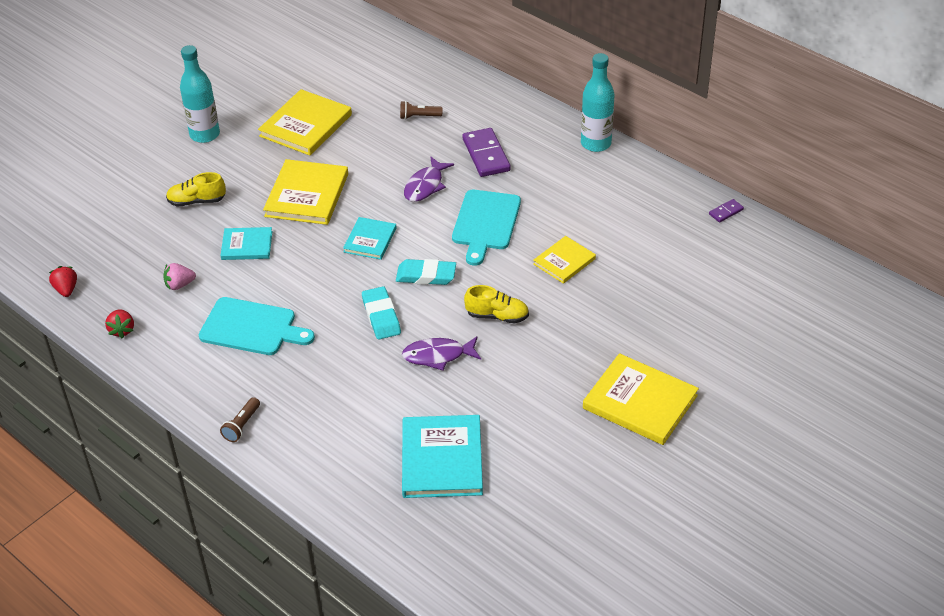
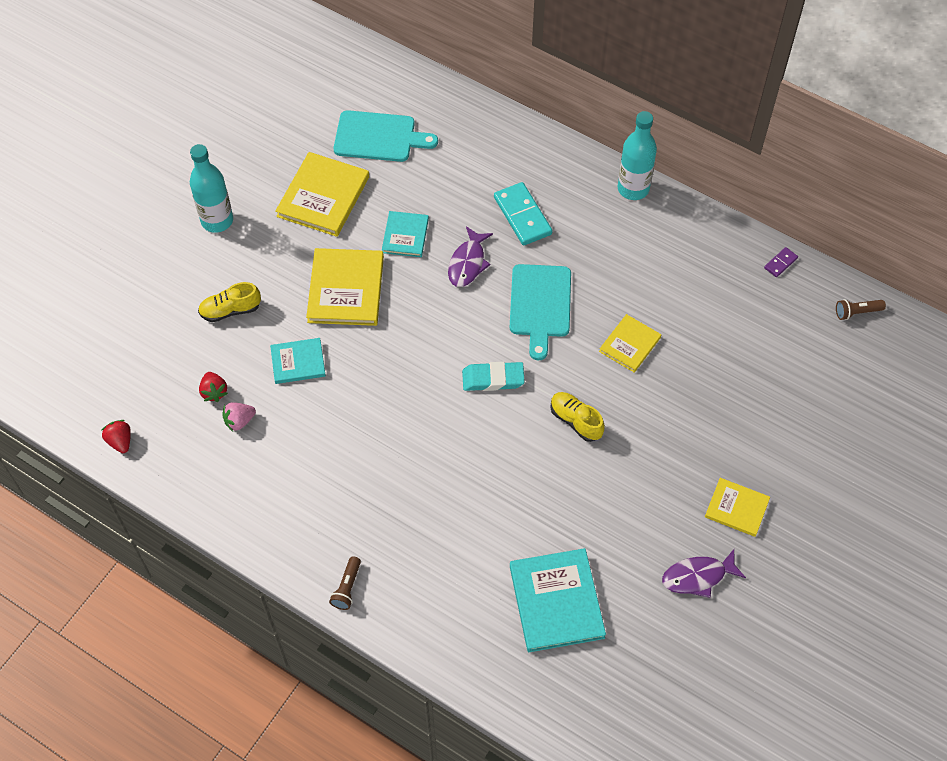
camera: 10 degrees left, 15 degrees up
red strawberry [105,309,134,339] -> red strawberry moved to [199,372,228,402]
turquoise cutting board [199,297,315,355] -> turquoise cutting board moved to [334,110,438,162]
turquoise book [343,217,397,260] -> turquoise book moved to [382,211,429,257]
turquoise eraser [362,286,401,339] -> none
brown flashlight [400,101,443,120] -> brown flashlight moved to [836,299,886,320]
purple fish [402,336,481,370] -> purple fish moved to [662,549,746,598]
purple domino [462,128,511,177] -> turquoise domino [494,182,552,245]
yellow shoe [464,285,529,323] -> yellow shoe turned 135 degrees counterclockwise [550,392,605,442]
yellow book [583,353,699,445] -> yellow book [705,478,770,537], size x0.59

